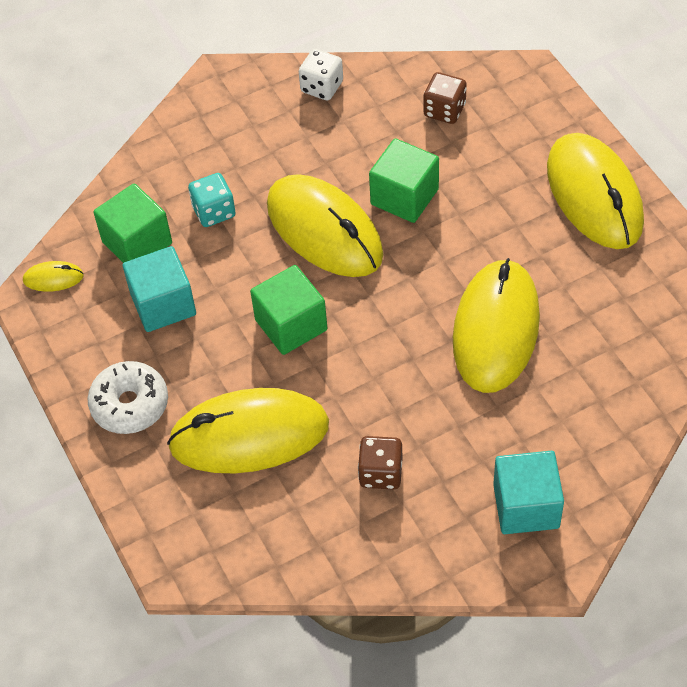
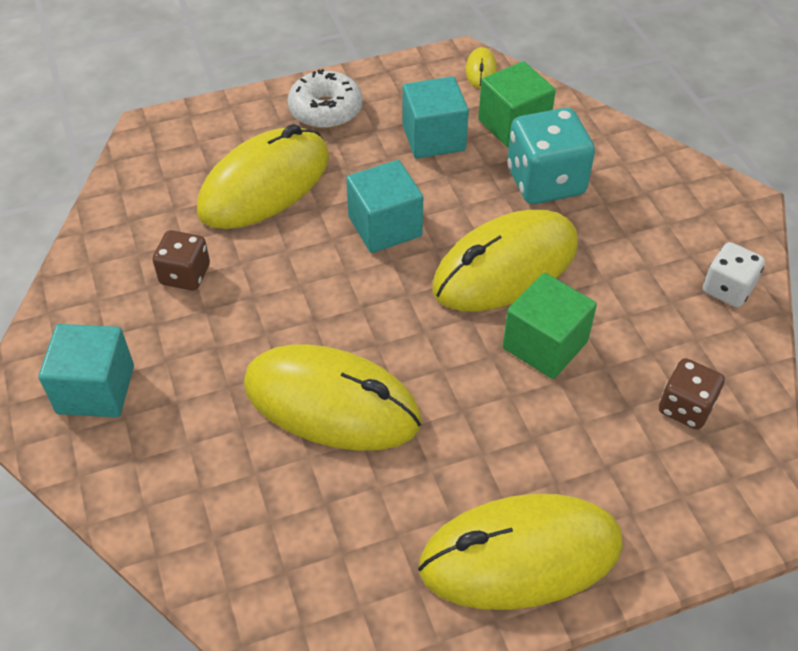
camera: 95 degrees right, 5 degrees down
yellow mouse [167,388,329,473] -> yellow mouse turned 45 degrees clockwise [197,124,329,229]
turquoise dice [188,173,236,227] -> turquoise dice [507,108,595,204], size x1.70
green cube [250,265,327,355] -> turquoise cube [346,160,423,253]

